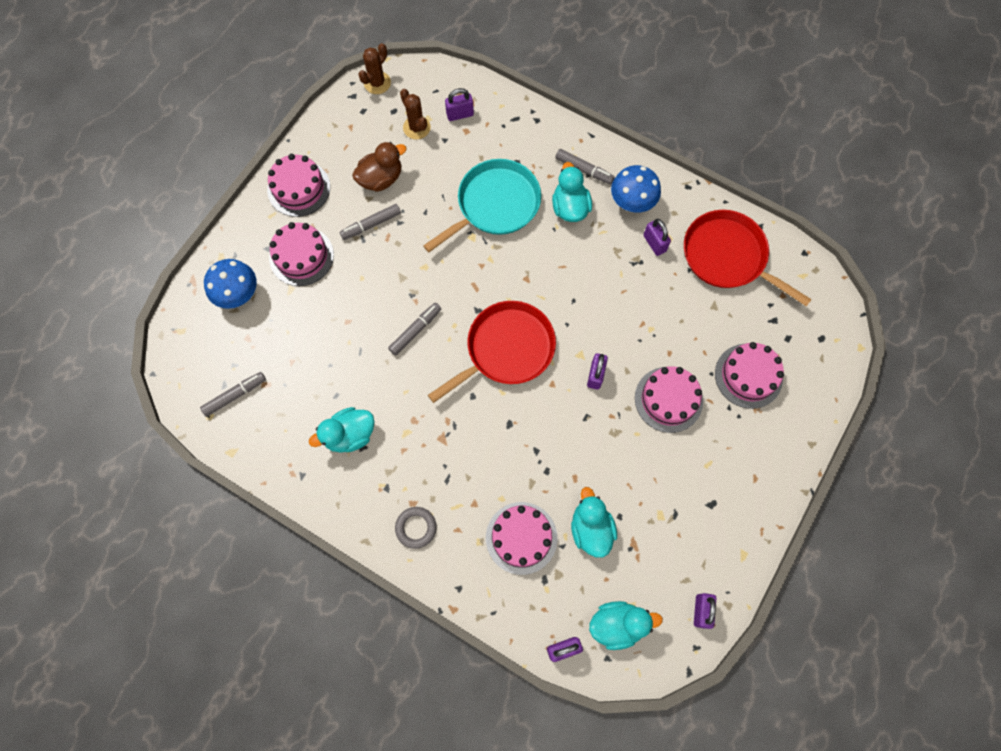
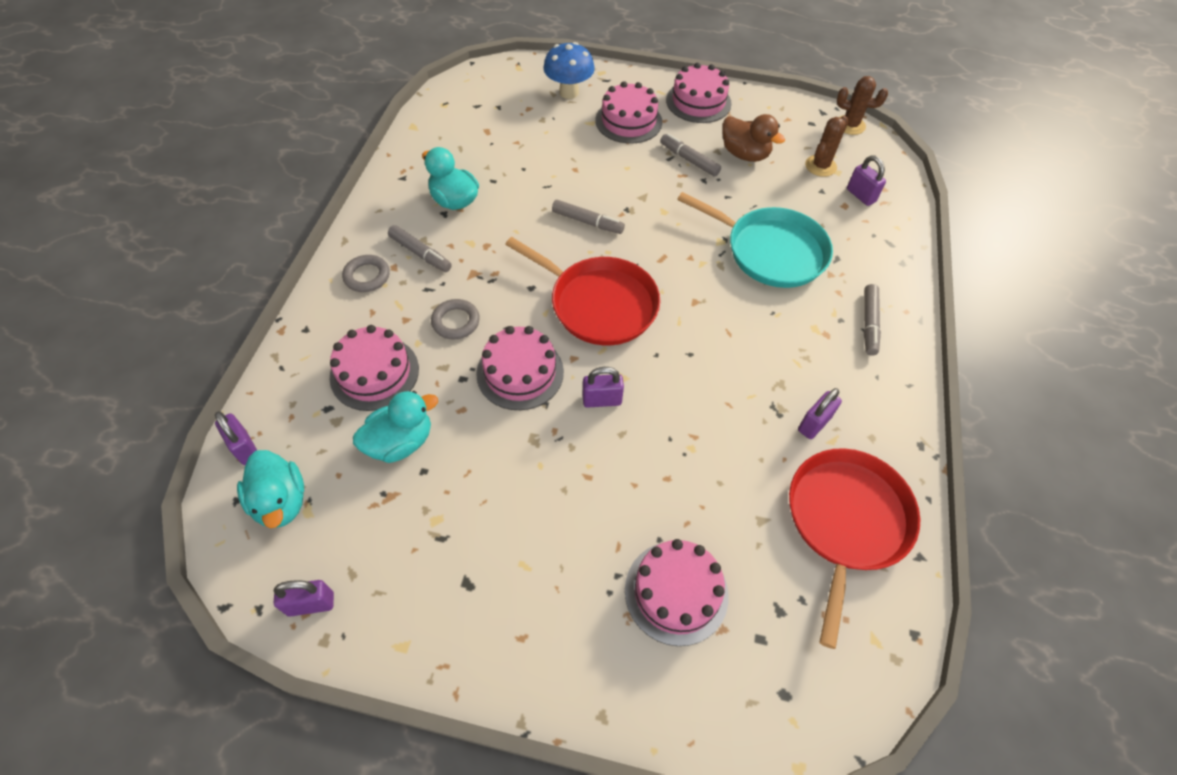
camera: 70 degrees right, 15 degrees down
grey marker [200,372,266,417] -> grey marker moved to [388,225,452,272]
turquoise duck [552,162,592,222] -> none
blue mushroom [611,165,661,213] -> none
pink cake [635,366,703,433] -> pink cake moved to [476,326,564,410]
none -> grey ring [431,299,480,339]

